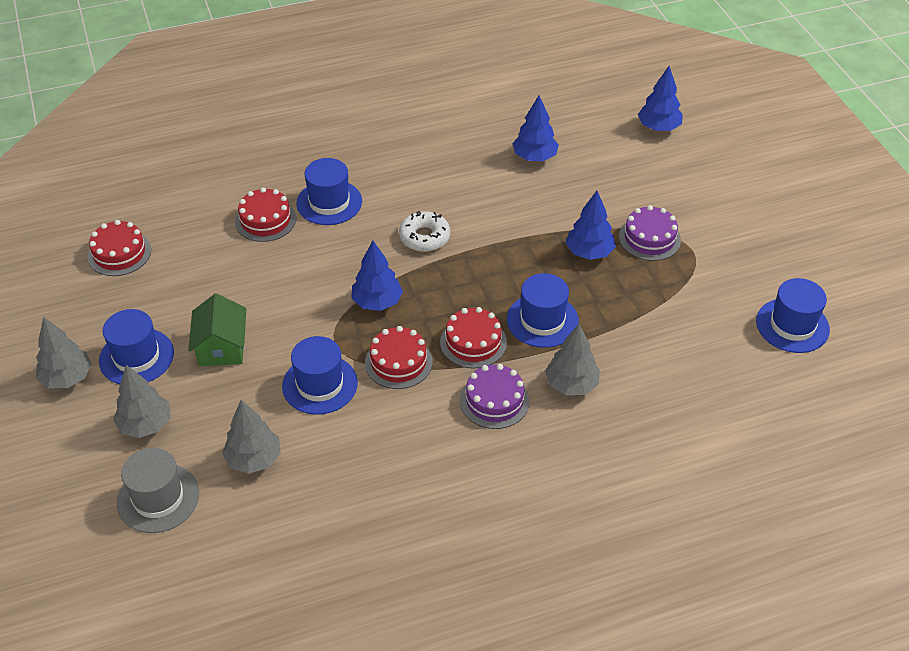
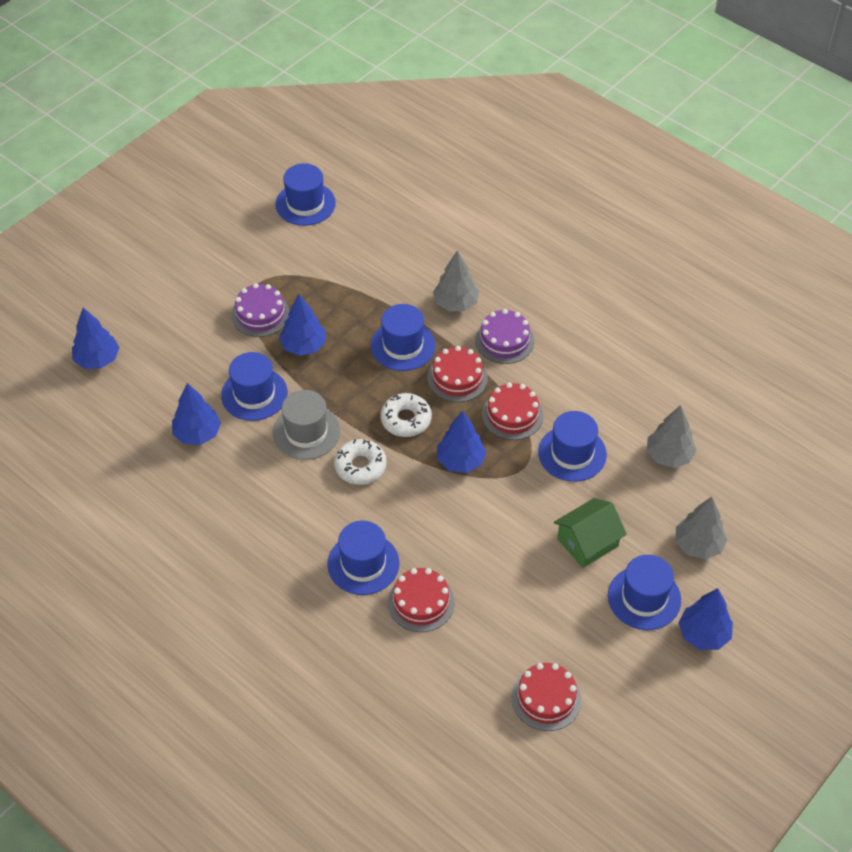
camera: 120 degrees left, 5 degrees up
grey tree [36,317,92,388] -> blue tree [678,588,733,650]
grey hat [117,448,199,533] -> grey hat moved to [273,390,340,460]
none -> blue hat [221,352,288,421]
none -> white donut [380,393,432,437]

